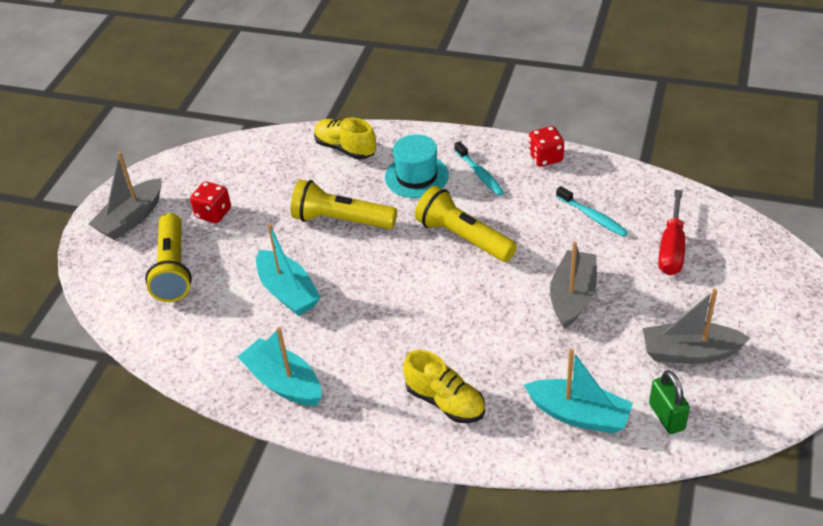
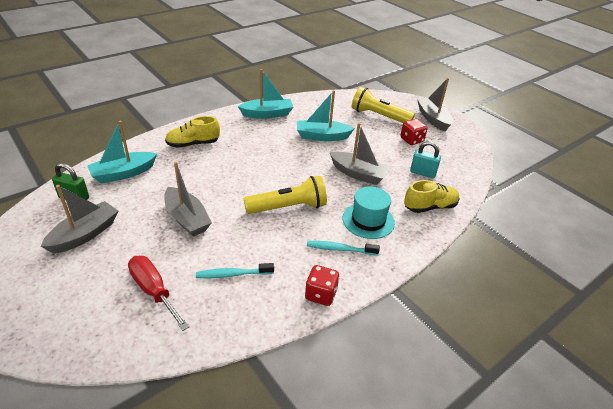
camera: 120 degrees right, 5 degrees down
yellow flashlight [291,180,397,229] -> grey boat [330,123,390,185]
none -> turquoise padlock [410,141,441,178]

